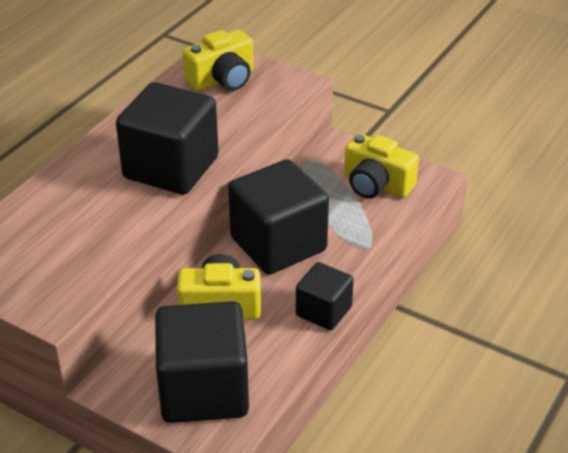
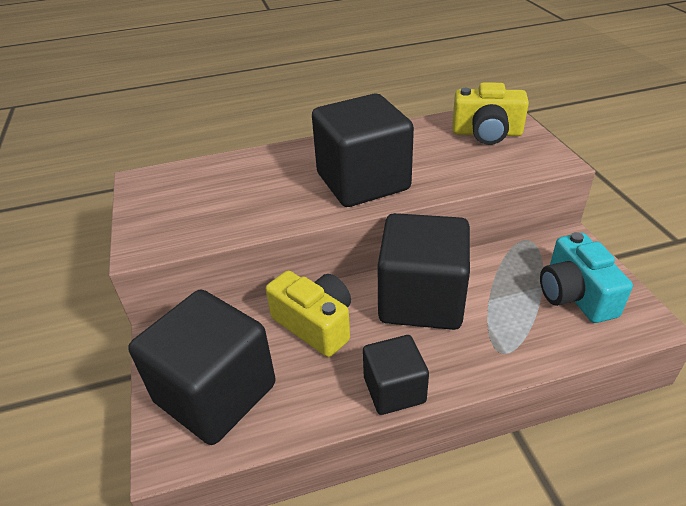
camera: 45 degrees right, 0 degrees up
yellow camera [344,133,419,199] -> turquoise camera [540,232,633,323]

